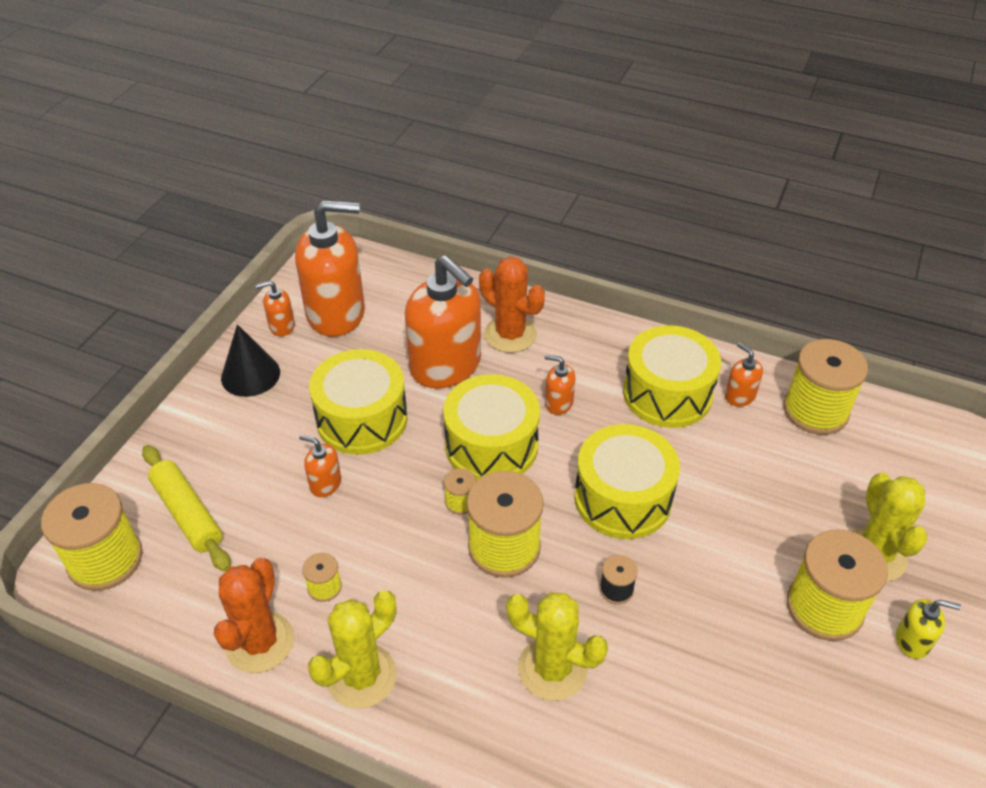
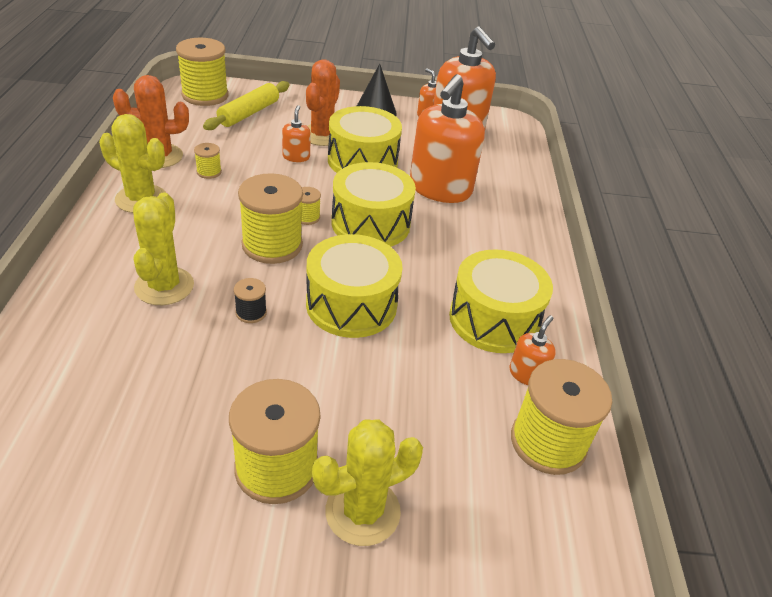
camera: 65 degrees right, 5 degrees down
orange cactus [479,256,545,353] -> orange cactus moved to [306,59,340,146]
orange soap dispenser [545,355,576,415] -> none
yellow soap dispenser [896,599,961,659] -> none

